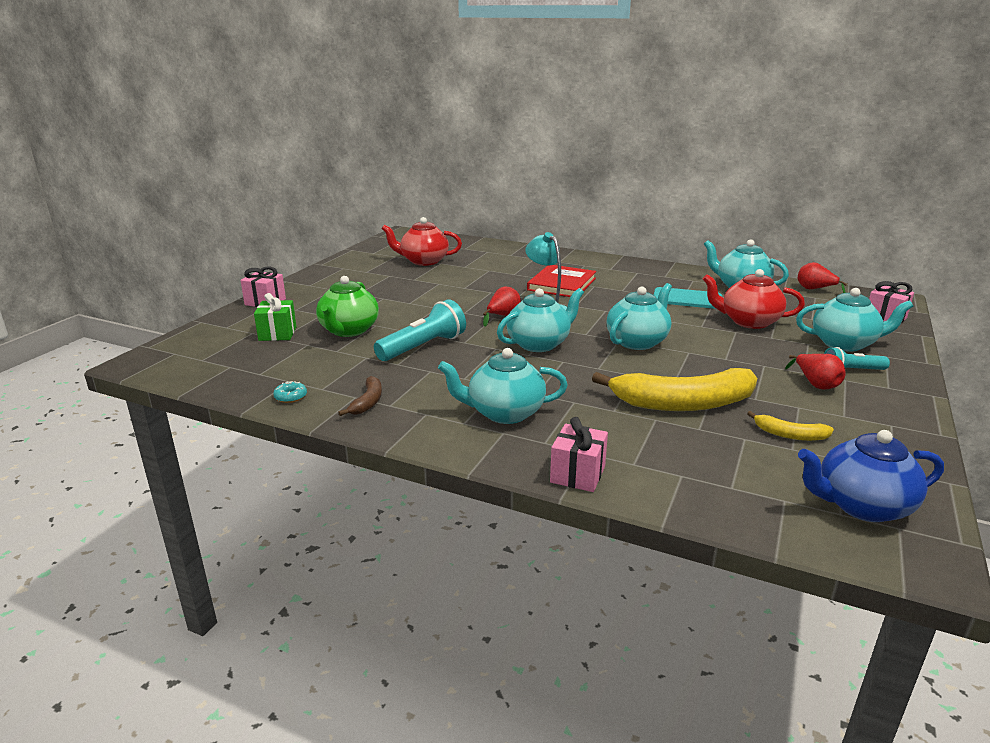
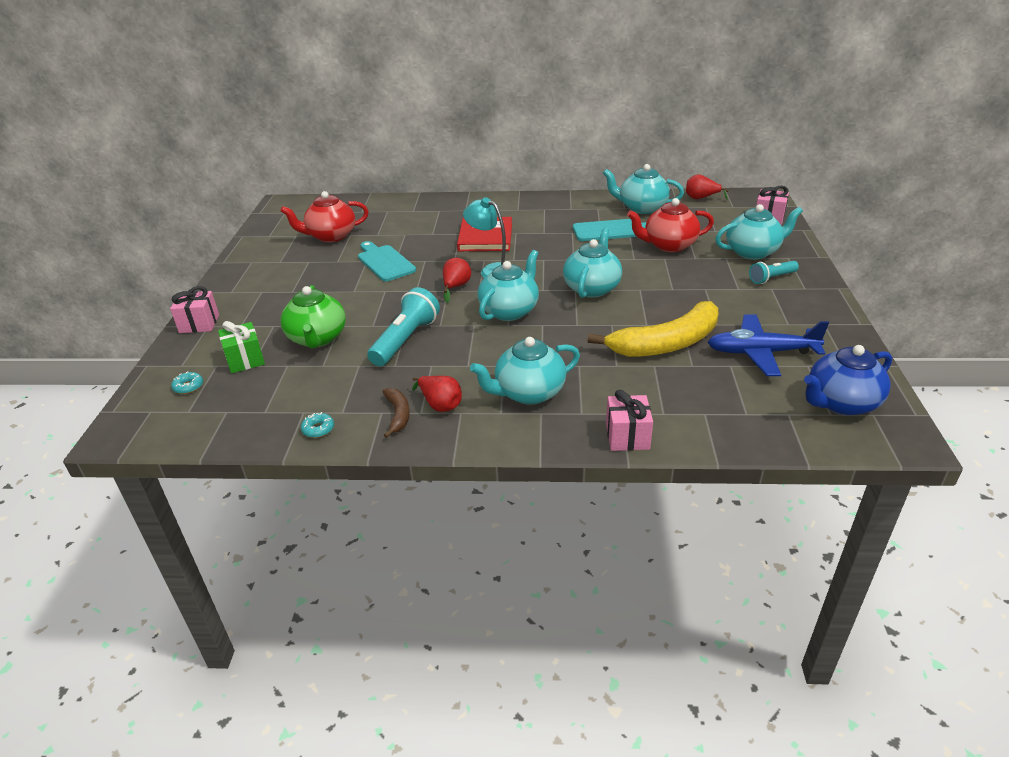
camera: 20 degrees left, 10 degrees up
yellow banana [747,411,834,441] -> blue plane [707,314,829,376]
red pear [785,354,845,389] -> red pear moved to [412,376,462,412]
none -> turquoise donut [171,371,203,394]
none -> turquoise cutting board [358,241,416,281]

